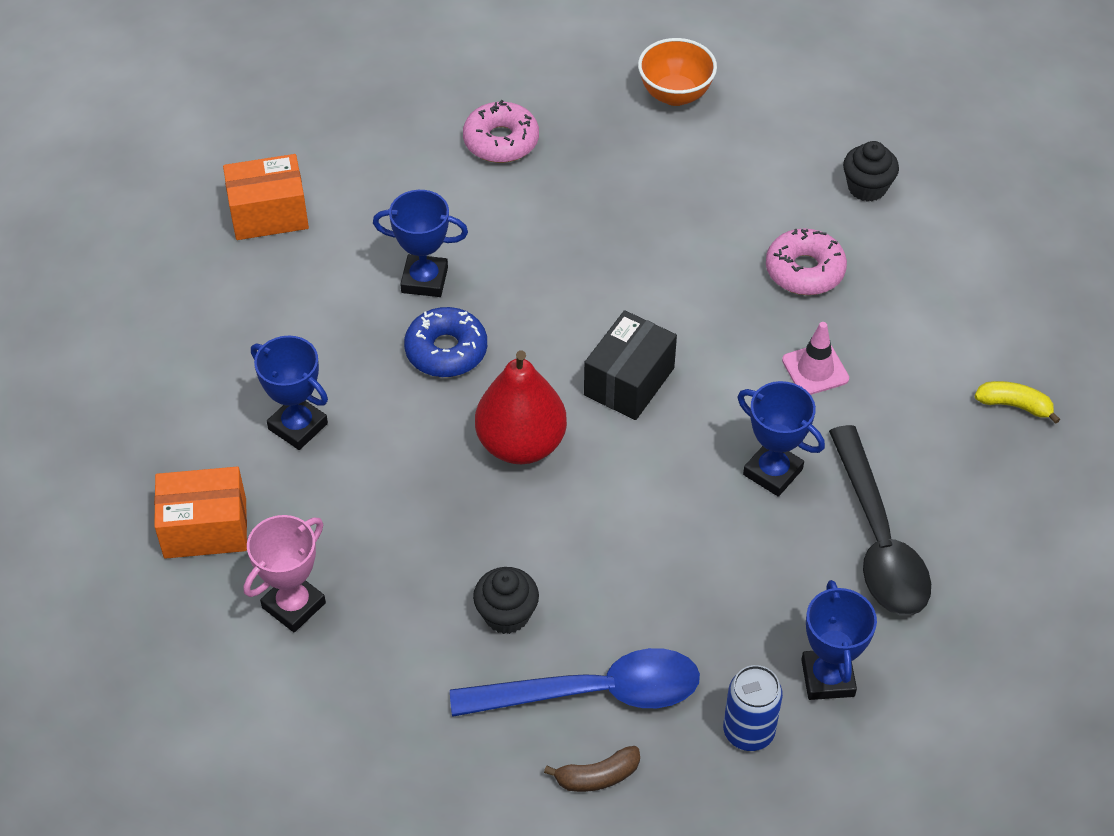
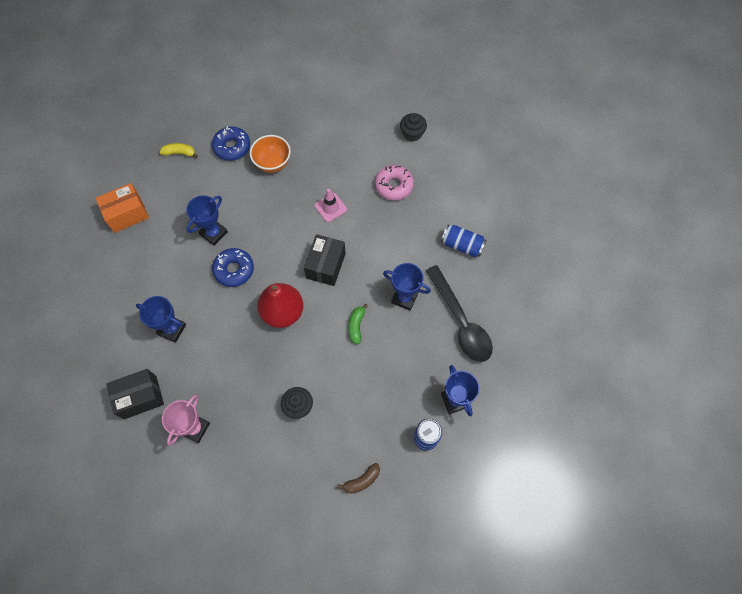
camera: 15 degrees left, 15 degrees up
orange box [154,467,247,559] -> black box [106,369,164,419]
blue trophy [373,190,468,297] -> blue trophy turned 45 degrees counterclockwise [186,195,228,246]
blue spoon [450,648,700,717] -> none
pink donut [463,100,539,163] -> blue donut [212,127,250,161]
orange bowl [638,38,717,106] -> orange bowl moved to [250,135,291,173]
pink traffic cone [782,322,849,395] -> pink traffic cone moved to [315,189,347,222]
yellow banana [975,381,1060,424] -> yellow banana moved to [159,143,198,158]
none -> green banana [348,304,368,344]
none -> blue can [441,225,487,257]

